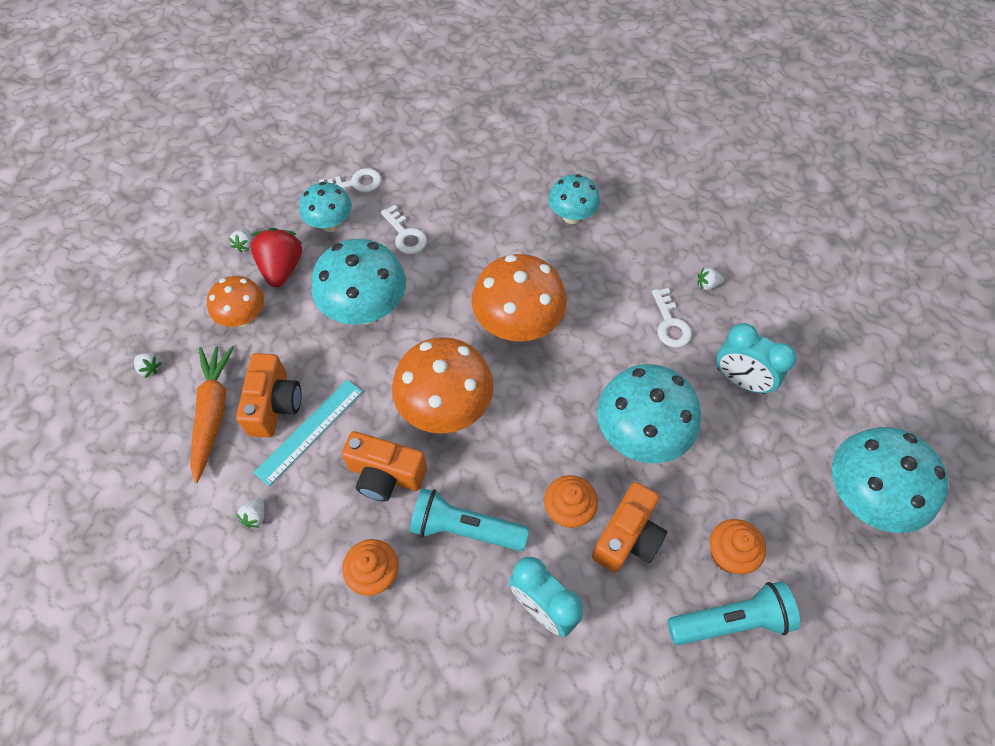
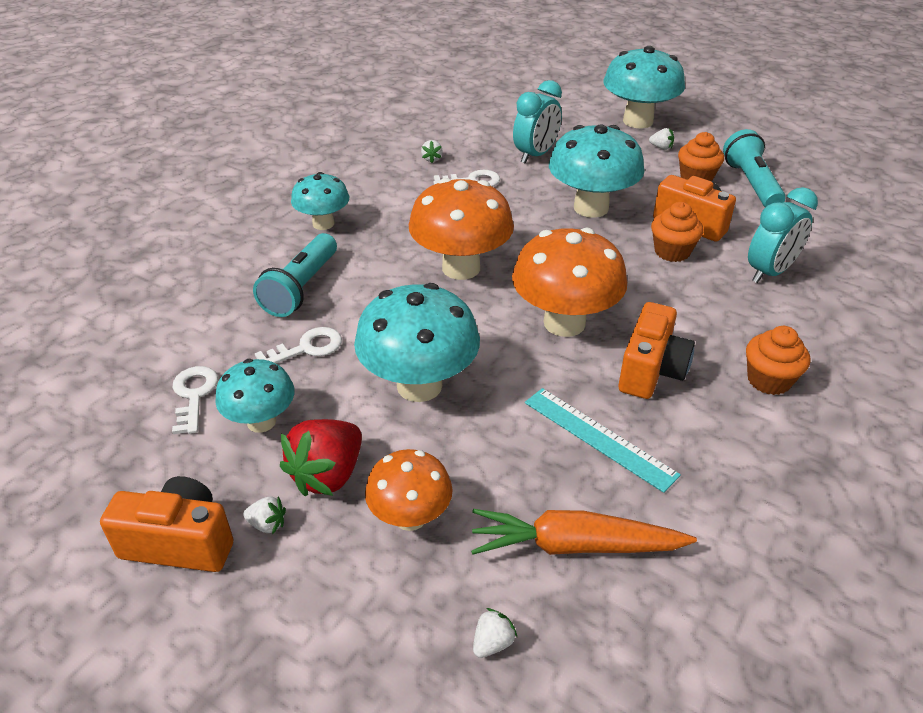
camera: 85 degrees left, 20 degrees down
orange camera [236,353,301,437] -> orange camera moved to [100,476,233,572]
white strawberry [236,498,264,528] -> white strawberry moved to [649,128,674,150]
red strawberry [251,228,302,287] -> red strawberry turned 60 degrees counterclockwise [280,419,362,496]
turquoise flashlight [410,488,529,551] -> turquoise flashlight moved to [253,233,337,317]

